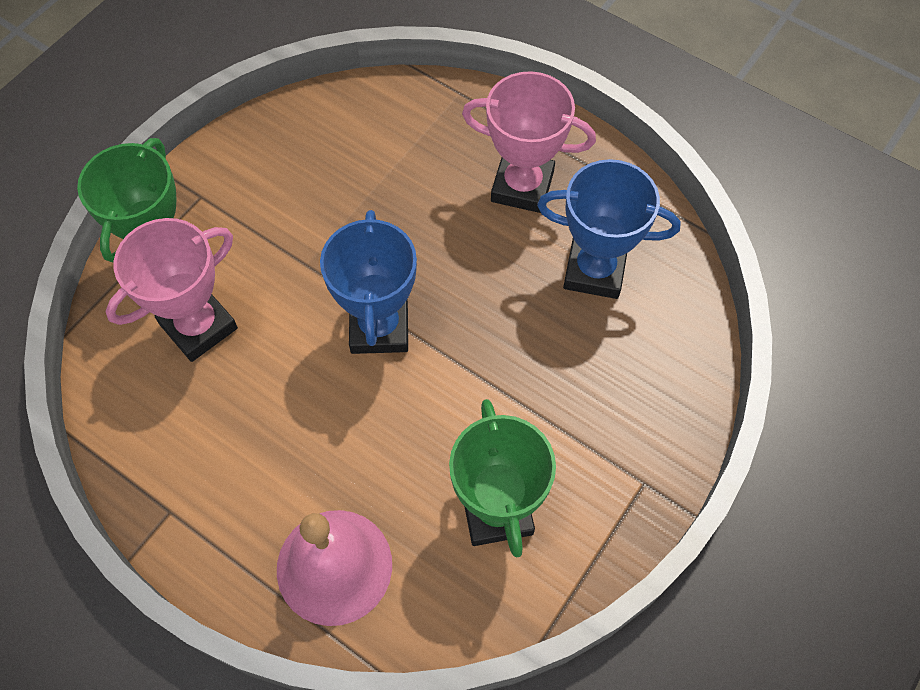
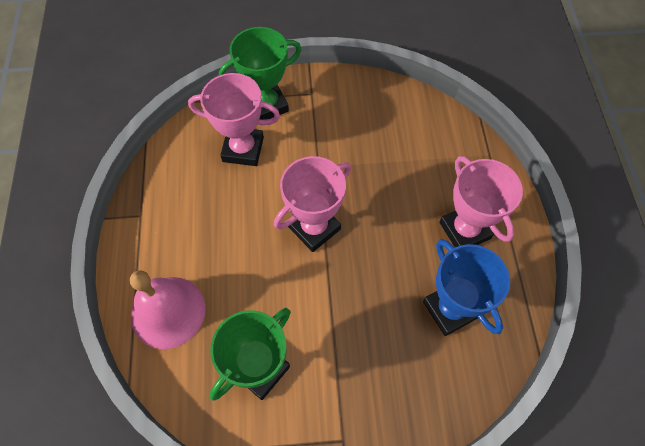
camera: 50 degrees right, 0 degrees up
blue trophy [320,210,417,354] -> pink trophy [274,156,351,252]

